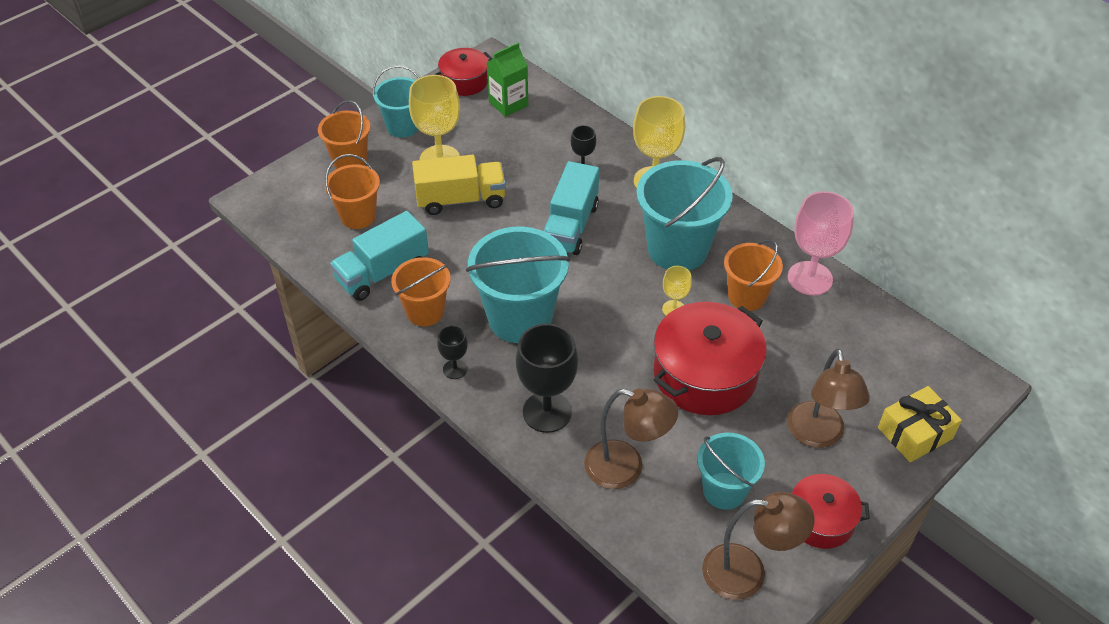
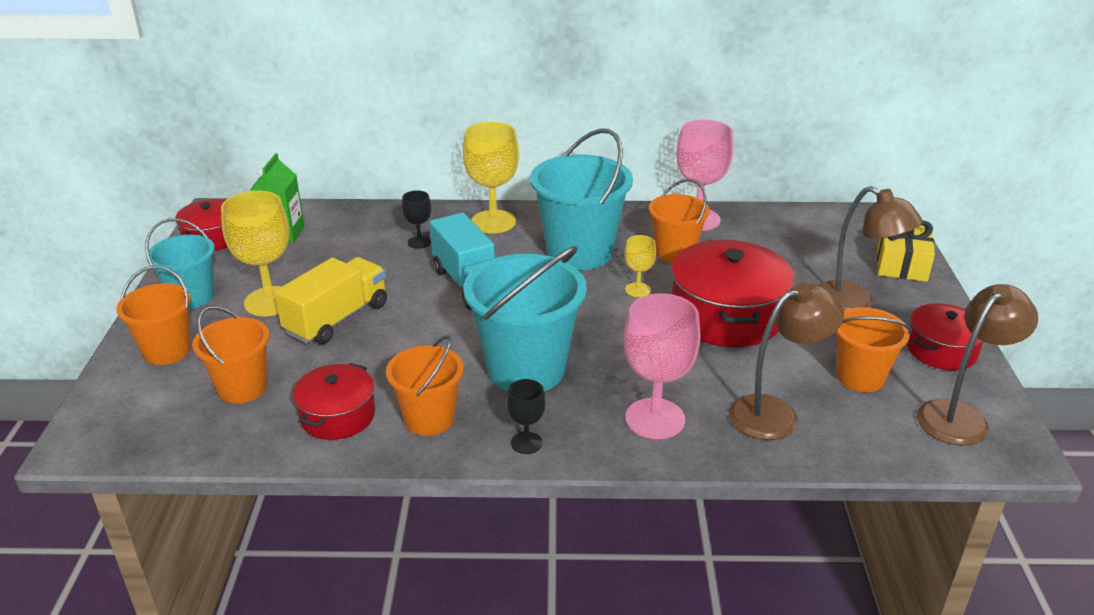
camera: 45 degrees left, 15 degrees down
turquoise truck [330,211,429,301] -> red pot [293,363,375,440]
black goblet [516,324,578,433] -> pink goblet [624,293,701,439]
turquoise bucket [697,432,765,510] -> orange bucket [836,307,912,392]

